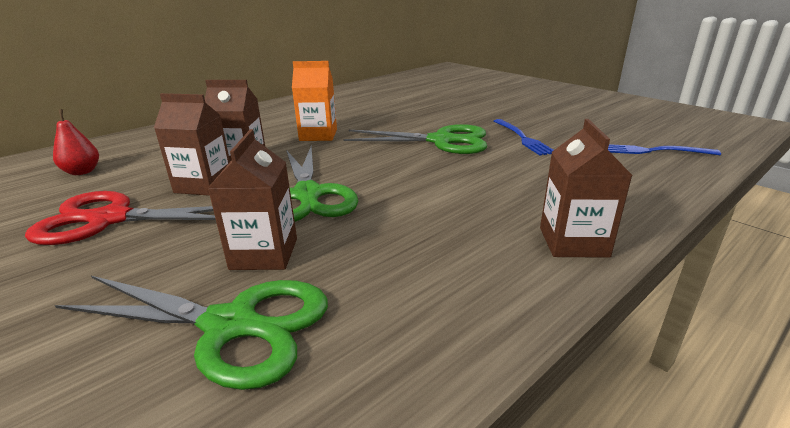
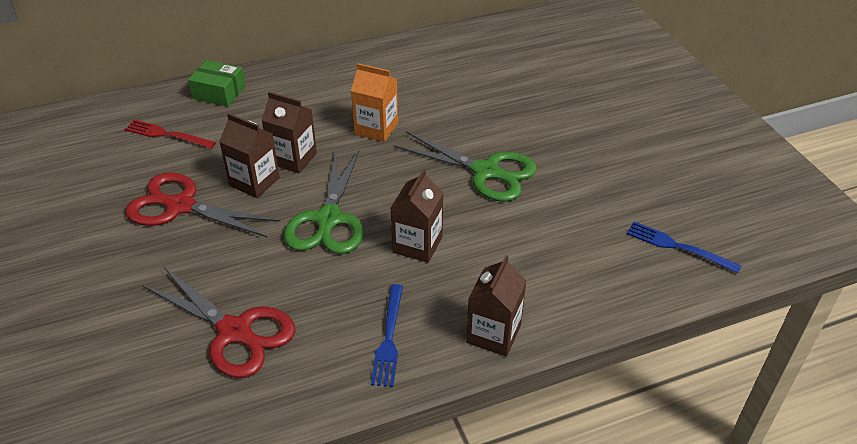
camera: 20 degrees right, 15 degrees up
red pear [53,109,99,175] -> red fork [125,120,216,149]
green scissors [55,276,328,390] -> red scissors [142,267,295,378]
brown carton [207,129,297,270] -> brown carton moved to [391,169,444,263]
blue fork [494,119,554,155] -> blue fork moved to [371,284,403,387]
none -> green box [188,60,246,107]

